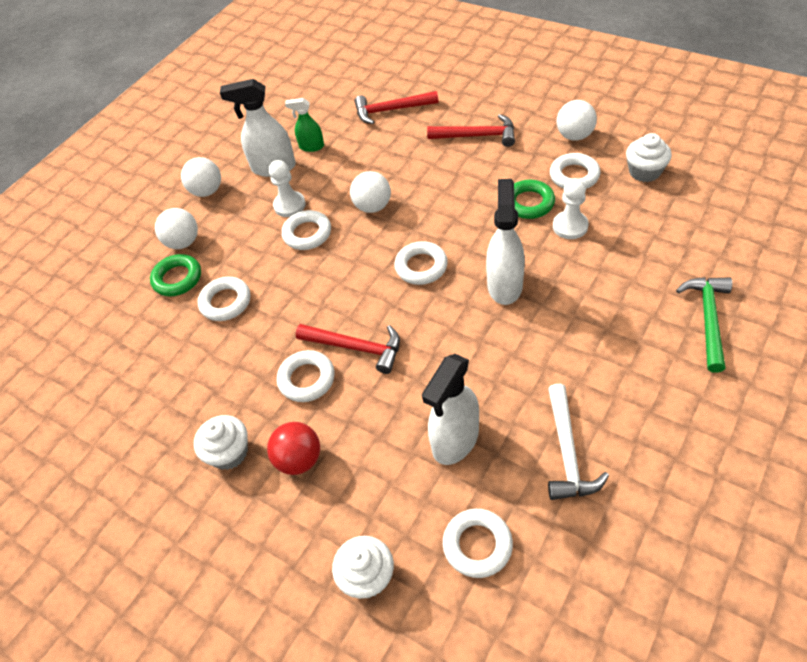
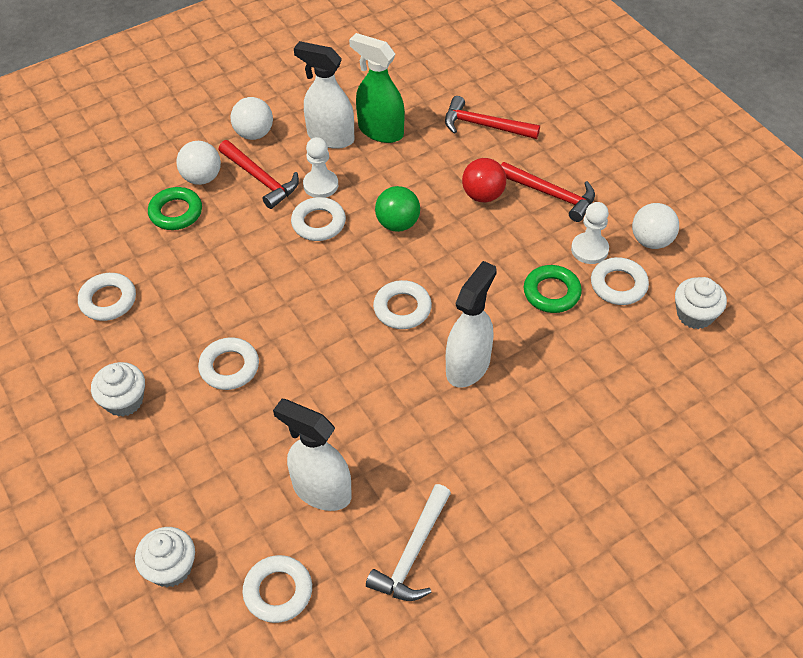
camera: 20 degrees right, 0 degrees up
white ring [198,277,250,321] -> white ring moved to [78,273,136,321]
red ball [267,422,320,475] -> red ball moved to [462,158,506,202]
green spray bottle [285,98,324,152] -> green spray bottle [349,33,405,143], size x1.73
red hammer [296,324,400,374] -> red hammer moved to [219,140,299,209]
white ball [350,171,391,213] -> green ball [375,186,420,232]
white spray bottle [422,354,479,465] -> white spray bottle turned 60 degrees clockwise [273,399,352,511]
white pawn [553,178,589,239] -> white pawn moved to [571,202,609,264]
green hammer [676,277,732,373] -> none

